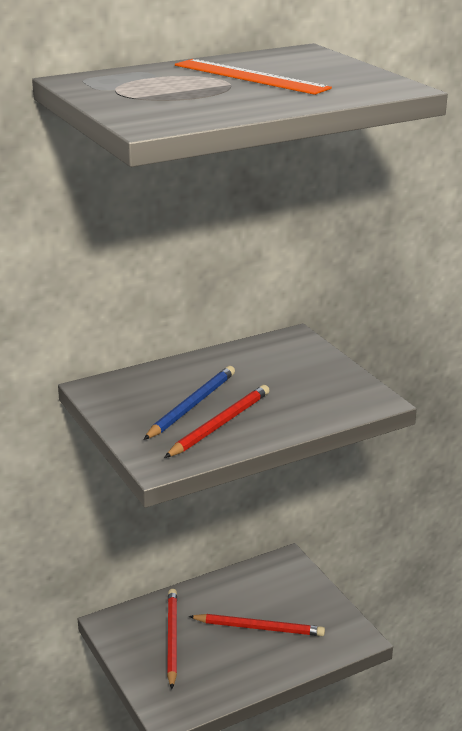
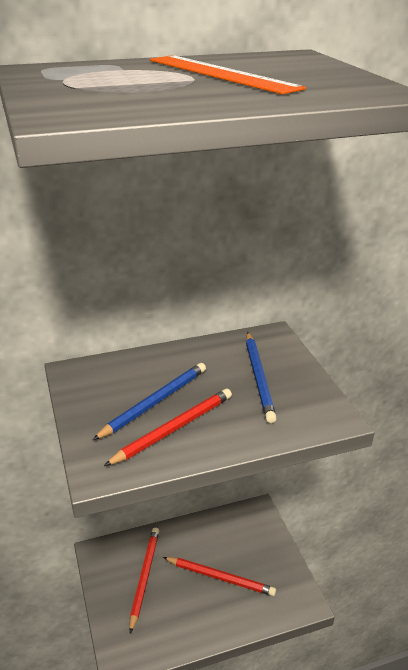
camera: 10 degrees right, 5 degrees up
none -> blue pencil [246,332,277,423]

